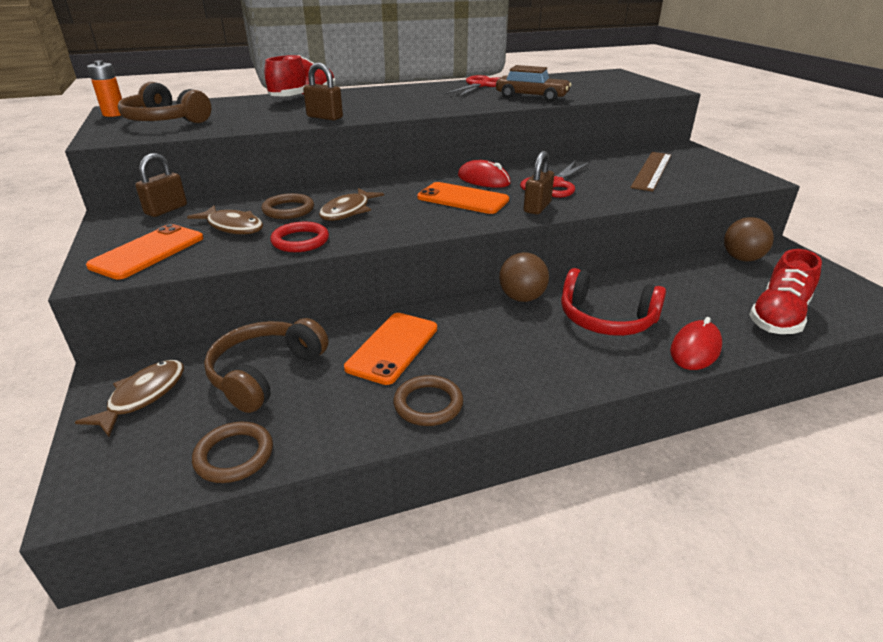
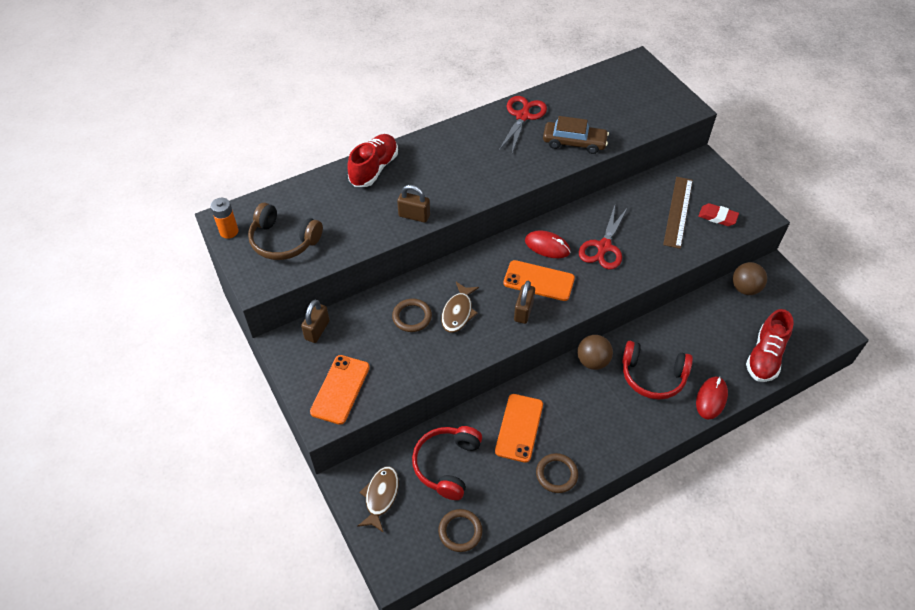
camera: 10 degrees left, 20 degrees up
brown fish [187,205,263,235] -> none
brown headphones [204,318,328,413] -> red headphones [412,426,482,500]
red ring [270,222,329,252] -> none
brown padlock [524,151,554,215] -> brown padlock moved to [514,281,535,324]
none -> red eraser [698,203,739,226]

